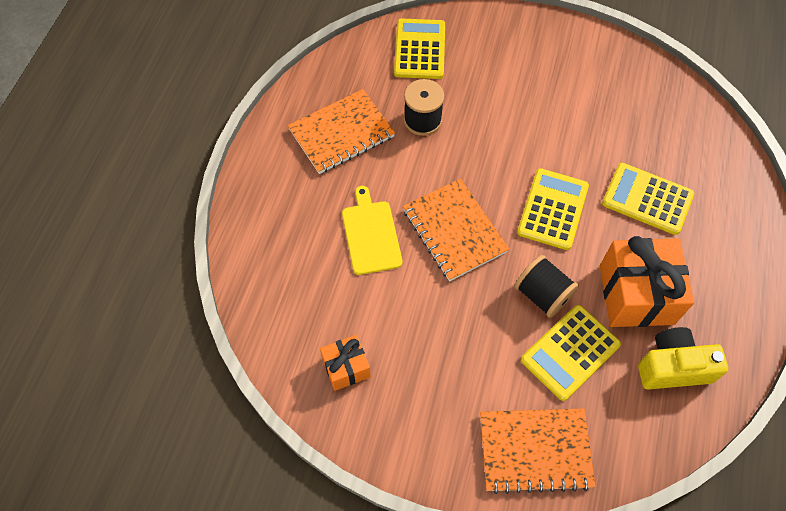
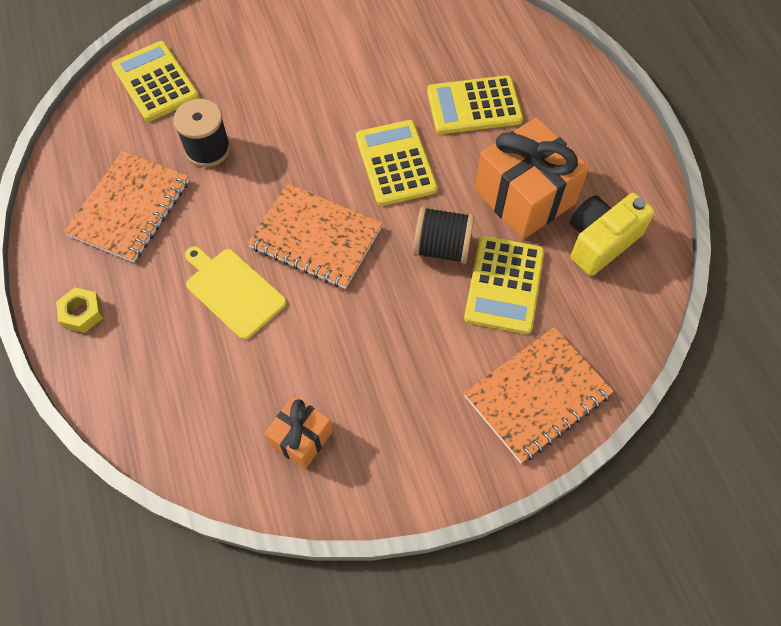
camera: 35 degrees left, 0 degrees up
none -> yellow nut [56,288,103,333]

